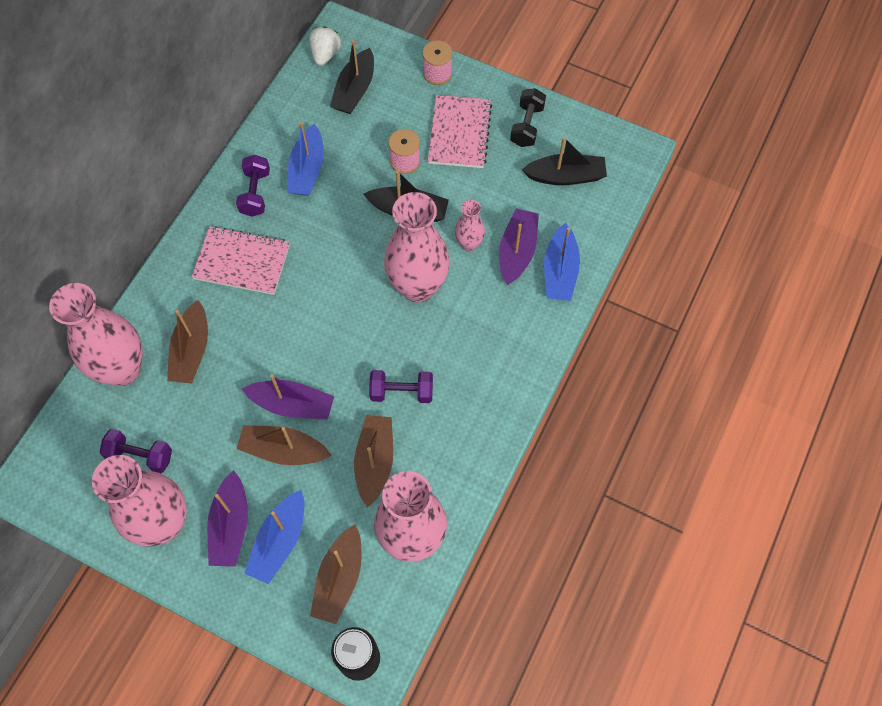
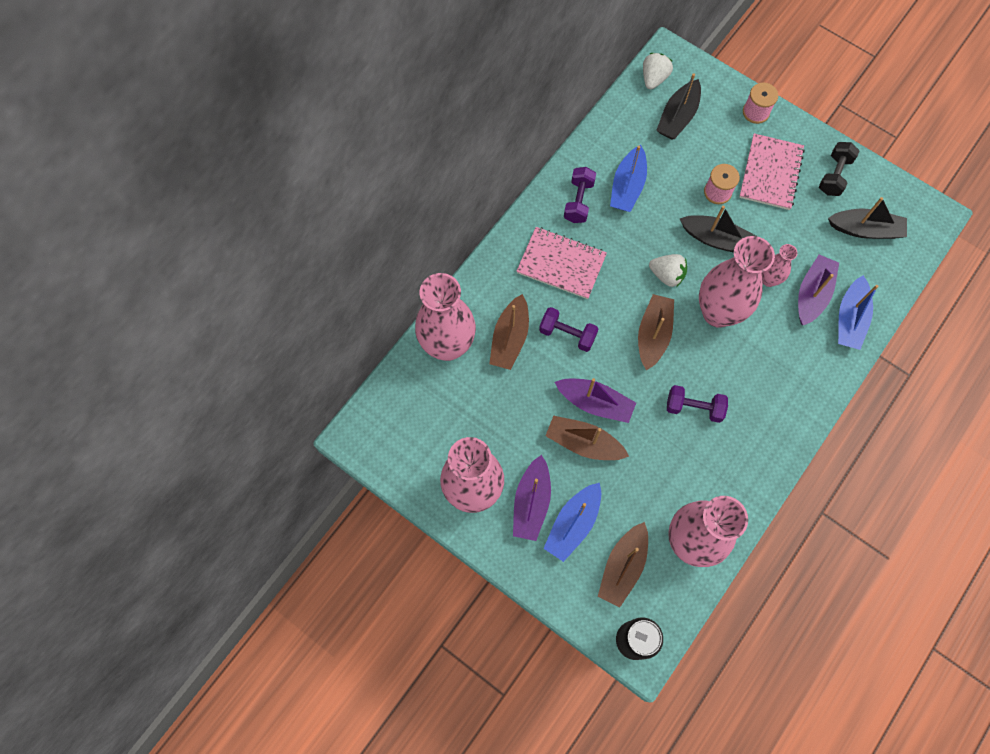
camera: 10 degrees right, 5 degrees up
purple dumbbell [100,429,172,473] -> purple dumbbell moved to [539,307,598,352]
brown boat [354,415,393,507] -> brown boat moved to [638,294,674,370]
none -> white strawberry [649,254,687,287]

